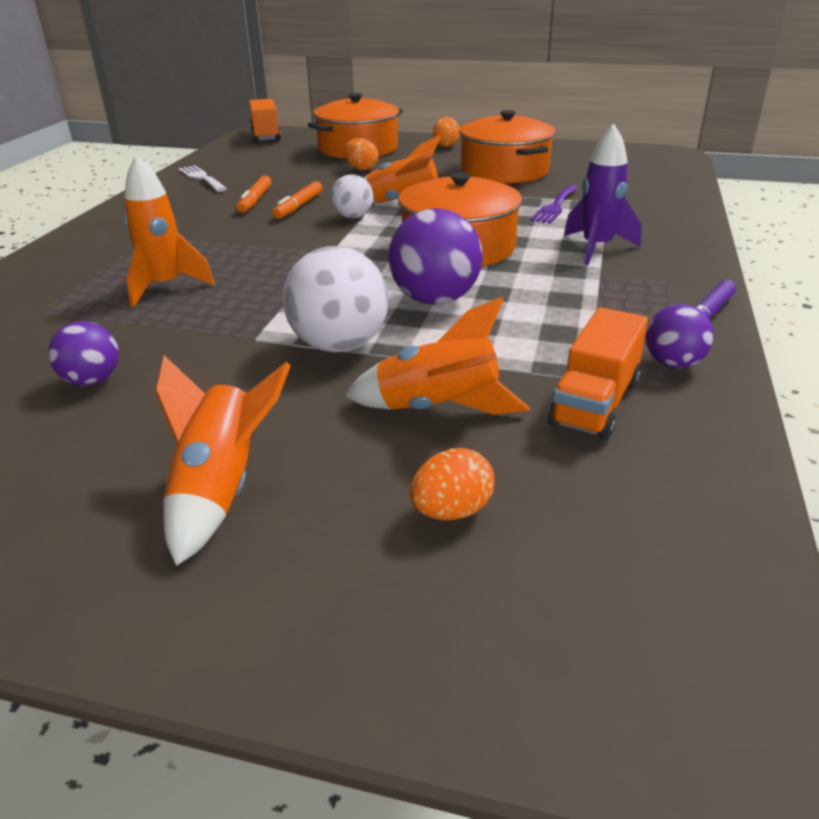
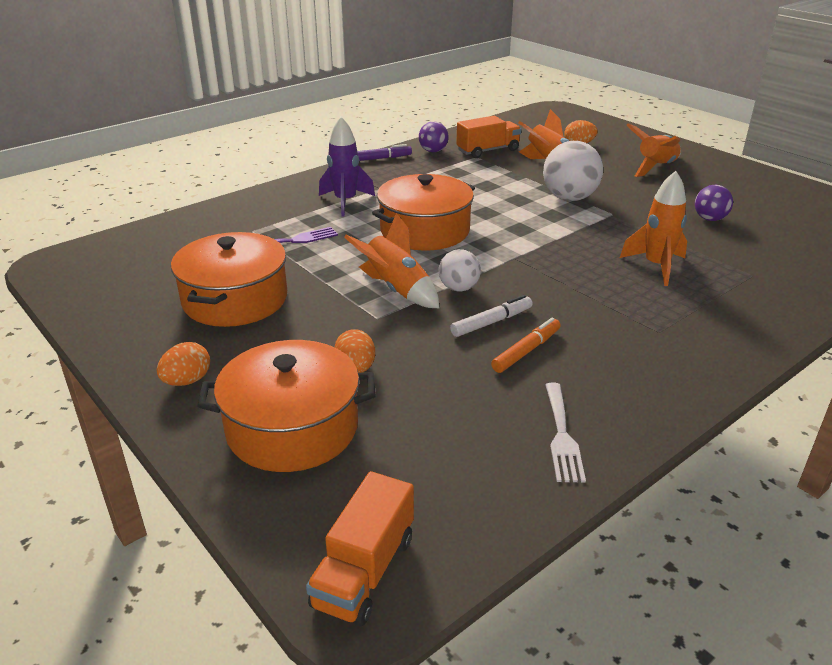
camera: 145 degrees left, 0 degrees up
orange marker [272,181,323,219] -> white marker [450,295,533,337]
purple ball [388,208,483,305] -> none

